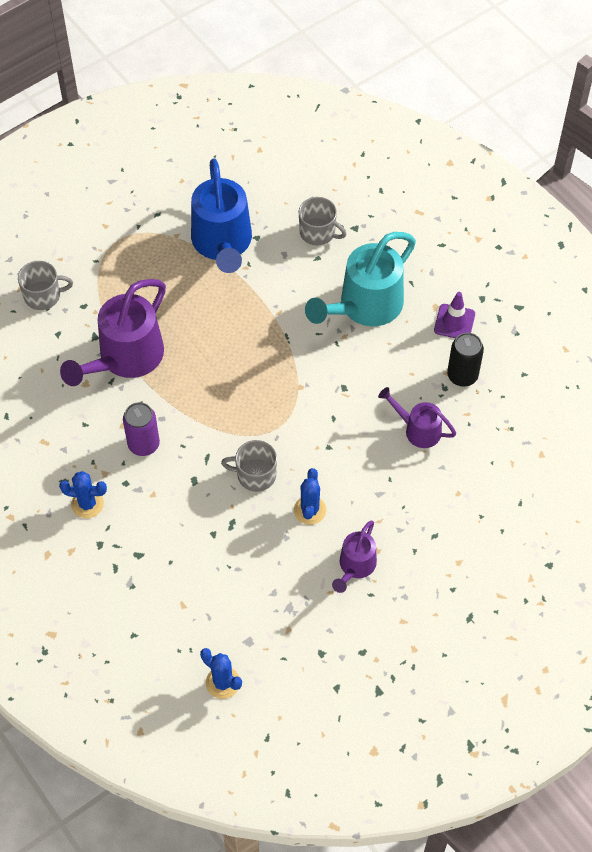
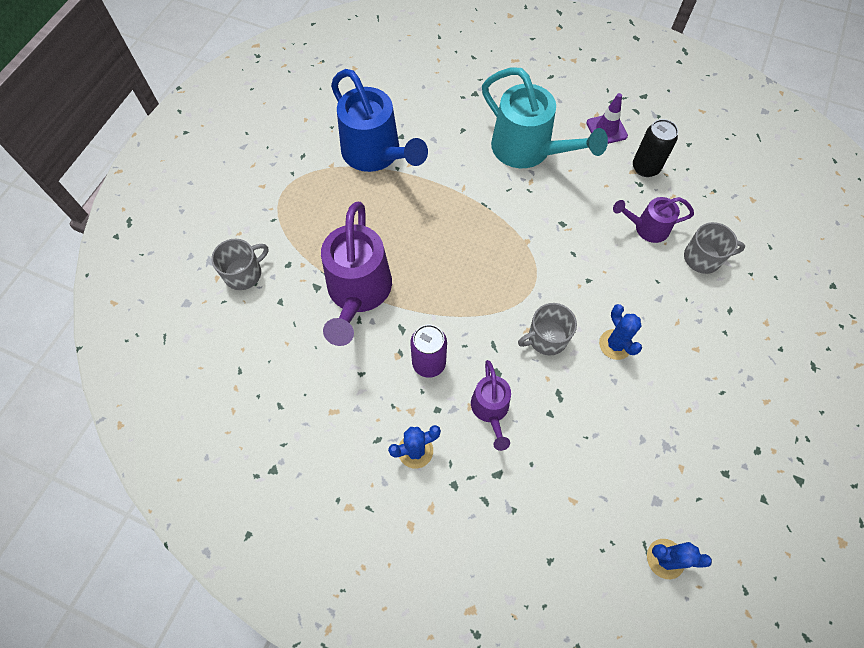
camera: 30 degrees left, 5 degrees up
grey mug [299,197,346,245] -> grey mug moved to [684,222,745,274]
turquoise watering can [305,232,416,326] -> turquoise watering can turned 60 degrees counterclockwise [482,67,608,168]
purple watering can [332,520,377,593] -> purple watering can moved to [471,360,511,451]

